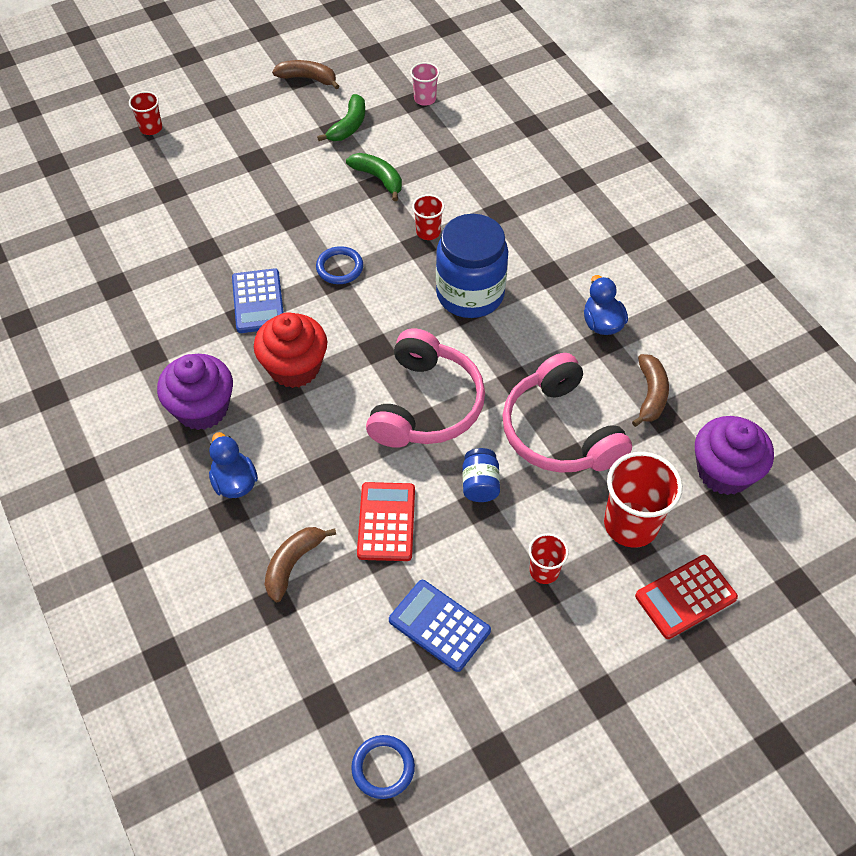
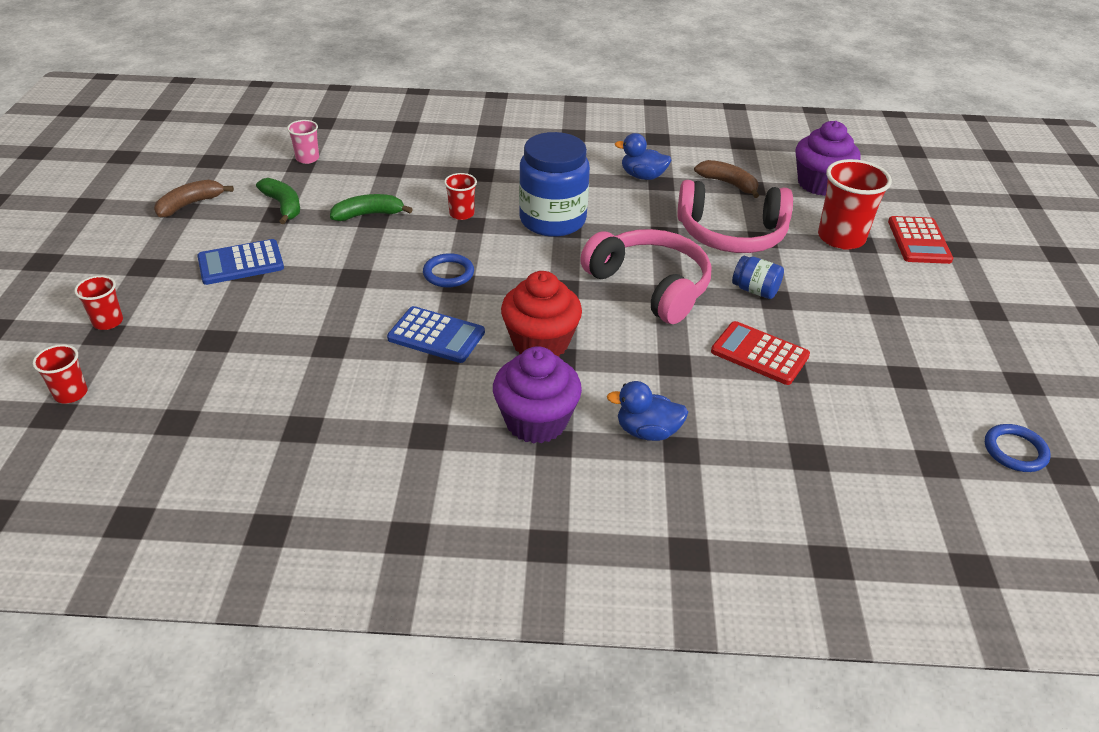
camera: 60 degrees left, 15 degrees down
brown banana [265,527,336,602] -> none
blue calculator [389,580,491,672] -> blue calculator moved to [197,239,284,285]
red cup [529,533,569,584] -> red cup moved to [33,345,87,404]

